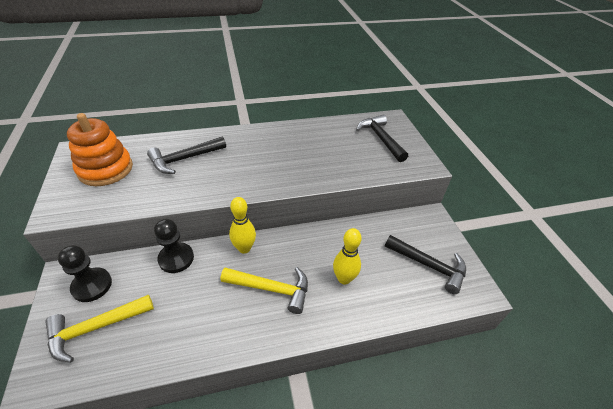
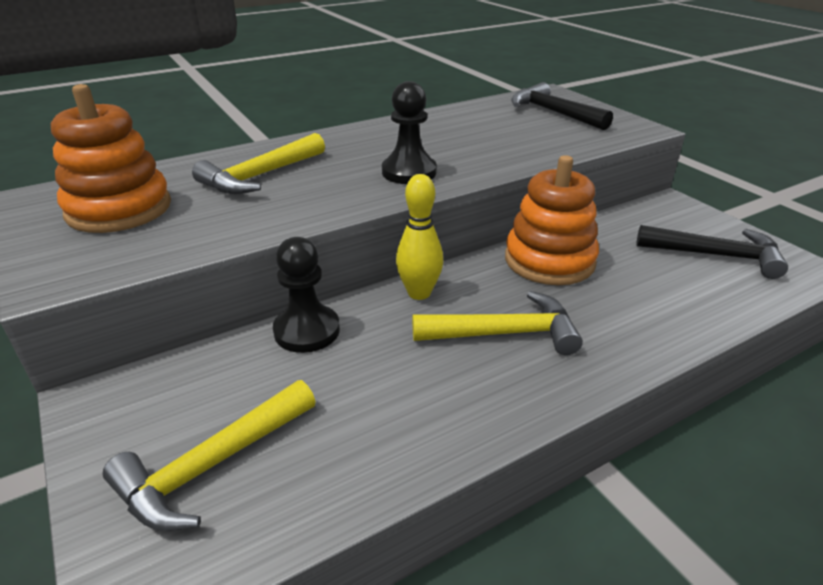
camera: 15 degrees left, 10 degrees down
black pawn [58,245,112,302] -> black pawn moved to [382,81,437,184]
black hammer [147,136,226,174] -> yellow hammer [192,133,325,194]
yellow bowling pin [333,228,362,285] -> none
none -> orange stacking toy [505,155,599,285]

